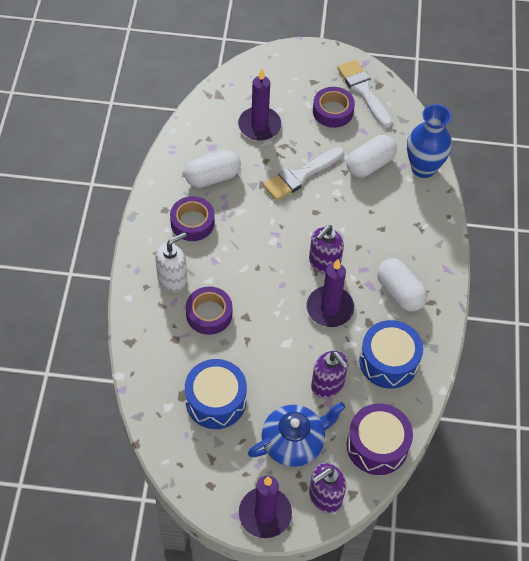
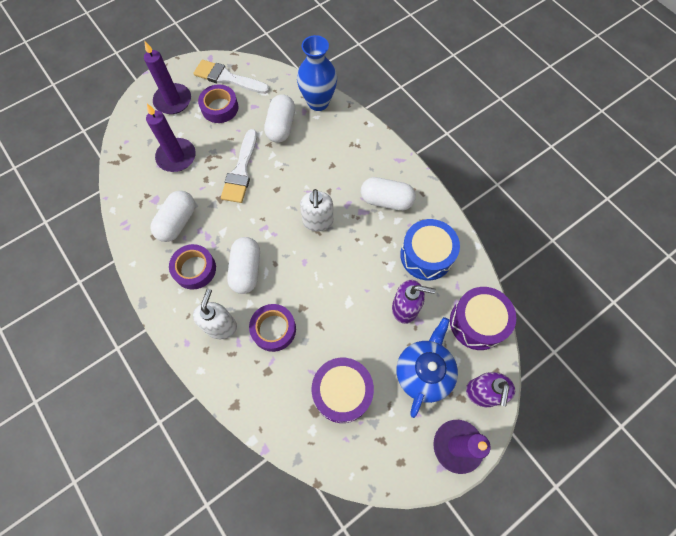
camera: 40 degrees left, 10 degrees up
blue drum [185,359,247,429] -> purple drum [312,358,374,423]
purple candle [307,259,354,327] -> purple candle moved to [144,41,191,114]
purple soap dispenser [309,225,344,275] -> white soap dispenser [300,189,333,232]
none -> white capsule [227,237,260,294]

